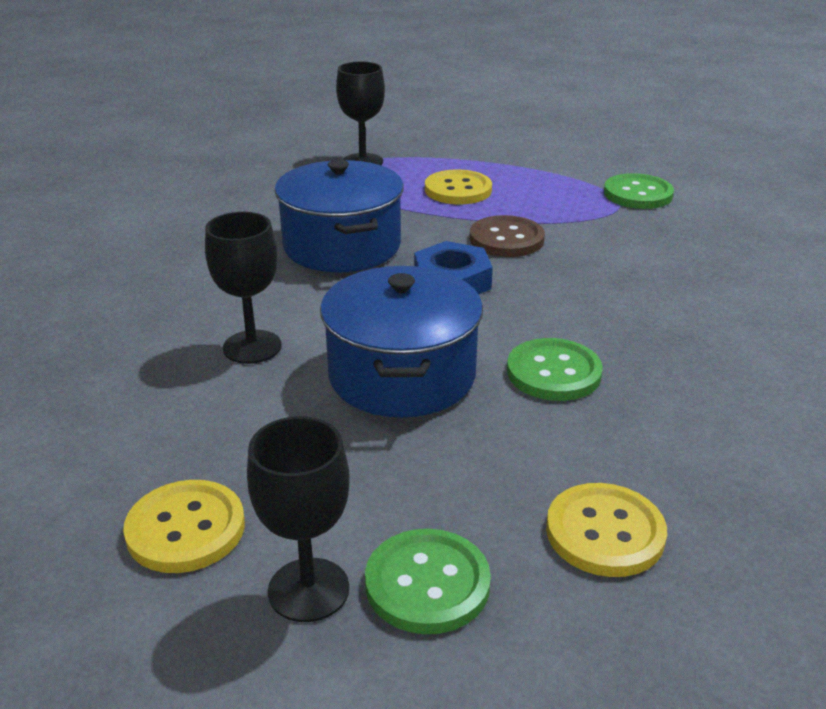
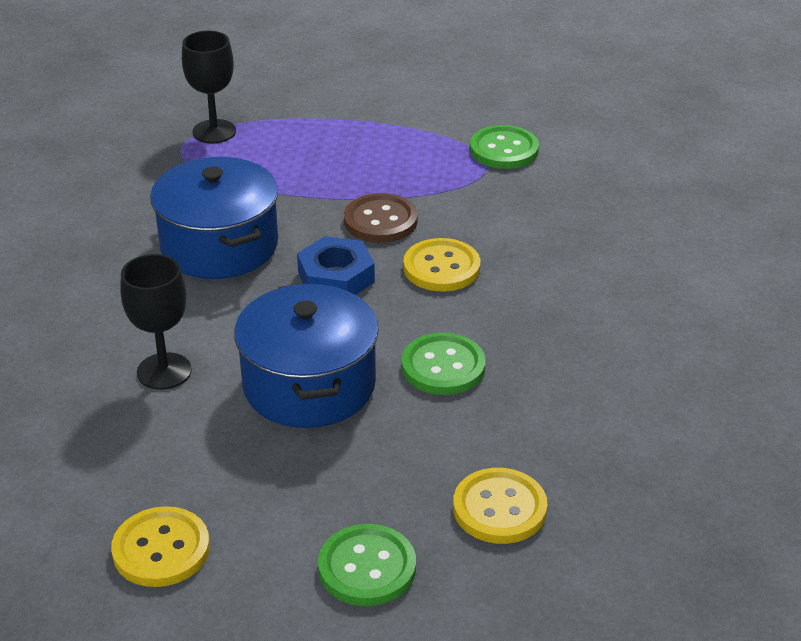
camera: 10 degrees left, 5 degrees up
black goblet [247,416,350,622] -> none
yellow button [425,170,492,204] -> yellow button moved to [403,238,480,292]

